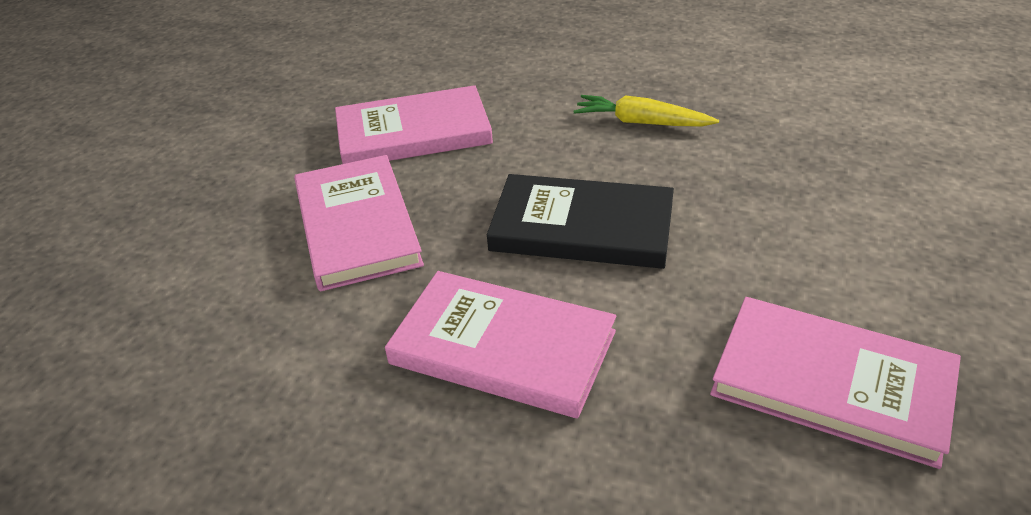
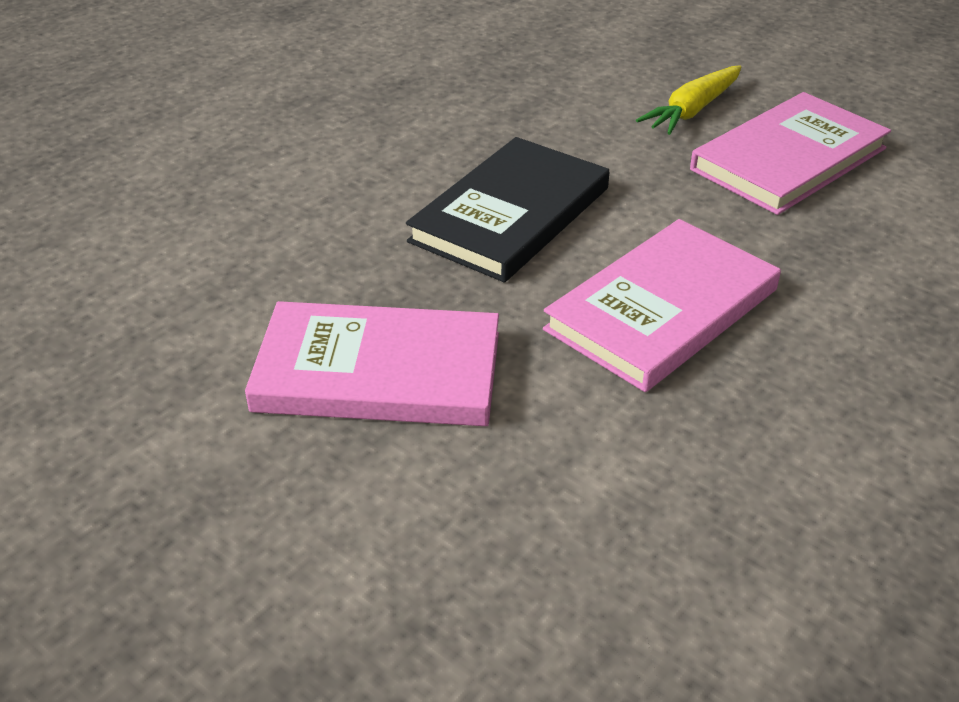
camera: 70 degrees left, 0 degrees up
pink book [335,85,493,164] -> none
yellow carrot [574,95,719,127] -> yellow carrot moved to [636,65,741,135]

